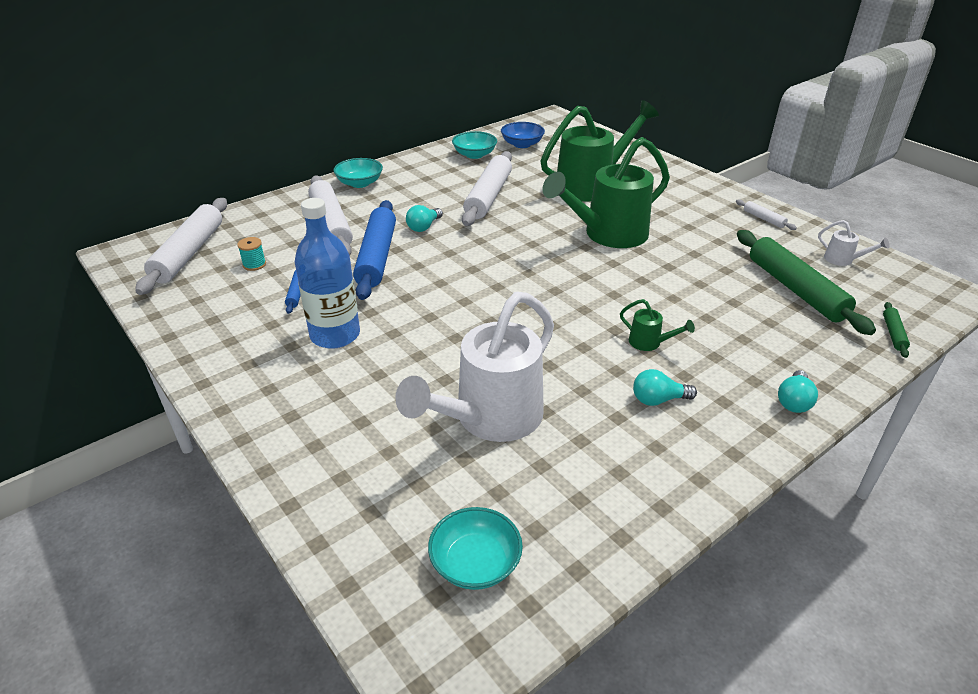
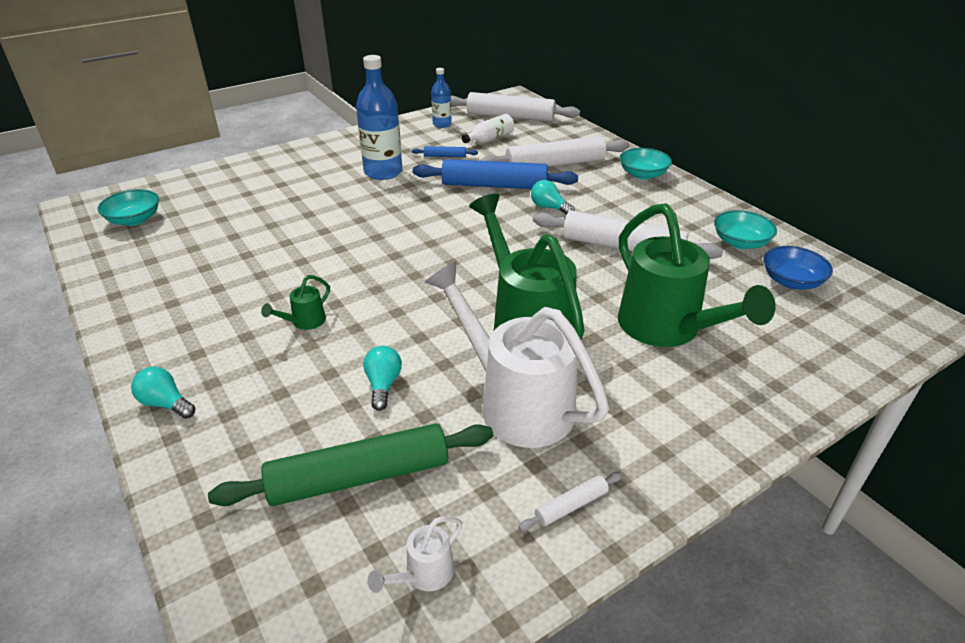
camera: 95 degrees right, 0 degrees up
turquoise spool [237,237,266,271] -> white bottle [462,114,514,143]
white watering can [395,292,554,442] -> white watering can moved to [425,262,609,448]
turquoise light bulb [633,369,697,406] -> turquoise light bulb moved to [363,346,402,411]
green rolling pin [883,302,910,358] -> none
none -> blue bottle [431,68,452,128]

